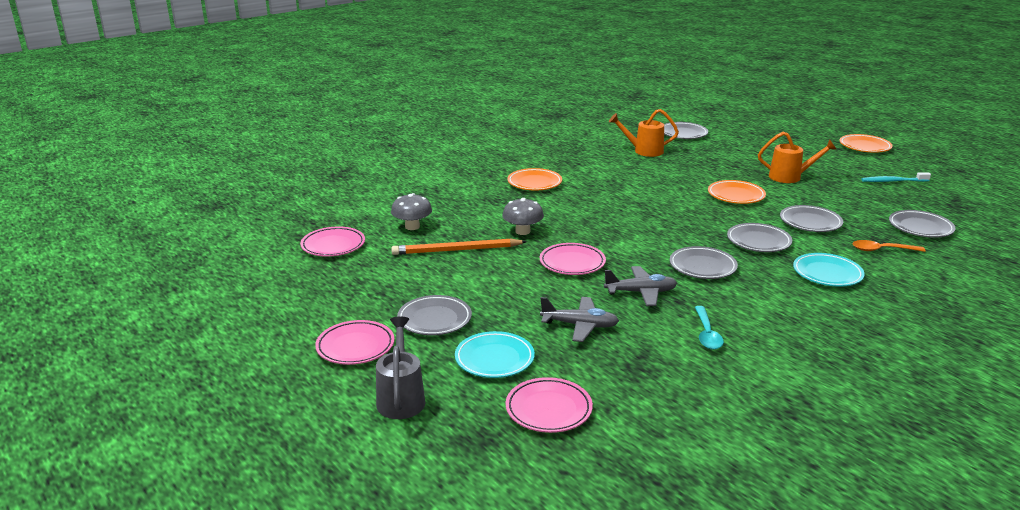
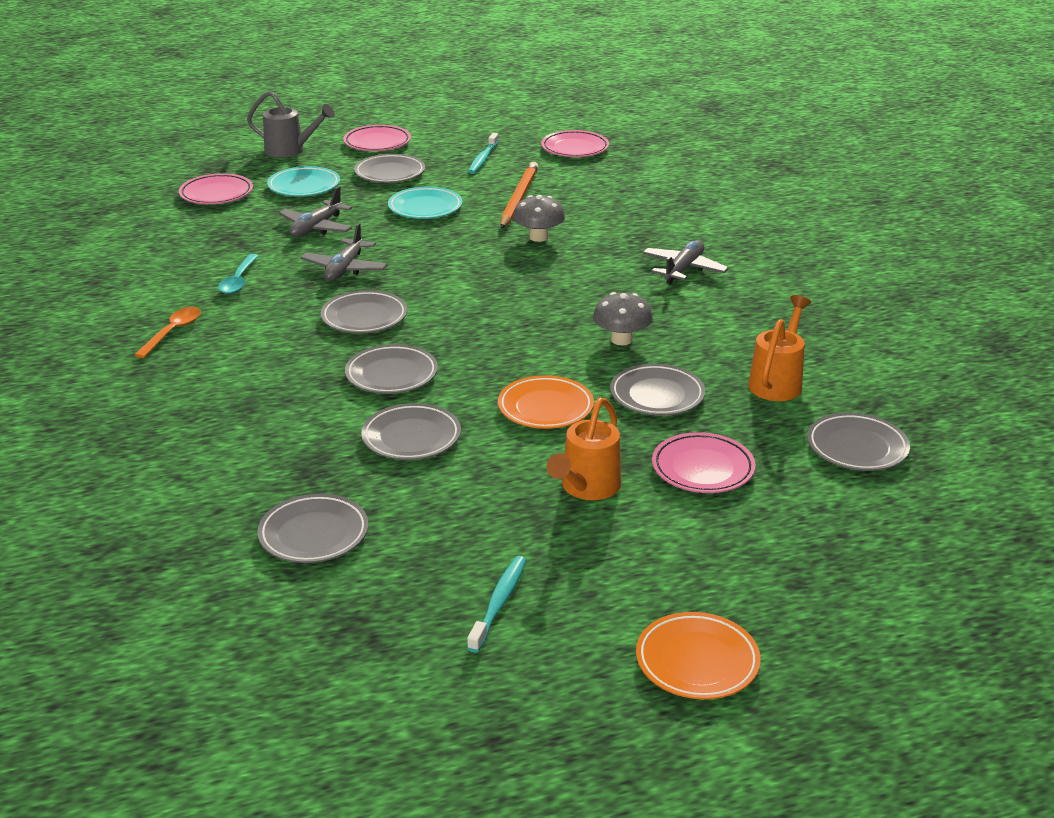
camera: 110 degrees right, 5 degrees up
grey mushroom [391,193,432,230] -> grey mushroom moved to [593,292,653,345]
orange plate [507,168,562,191] -> grey plane [642,240,729,285]
pink plate [540,243,606,275] -> pink plate moved to [652,432,756,493]
turquoise spoon [695,306,724,350] -> turquoise spoon turned 105 degrees counterclockwise [218,254,258,294]
turquoise plate [793,253,865,287] -> turquoise plate moved to [388,187,463,219]
orange spoon [852,240,926,252] -> orange spoon moved to [134,307,201,358]
none -> turquoise toothbrush [468,133,499,174]
none -> grey plate [610,364,705,416]

